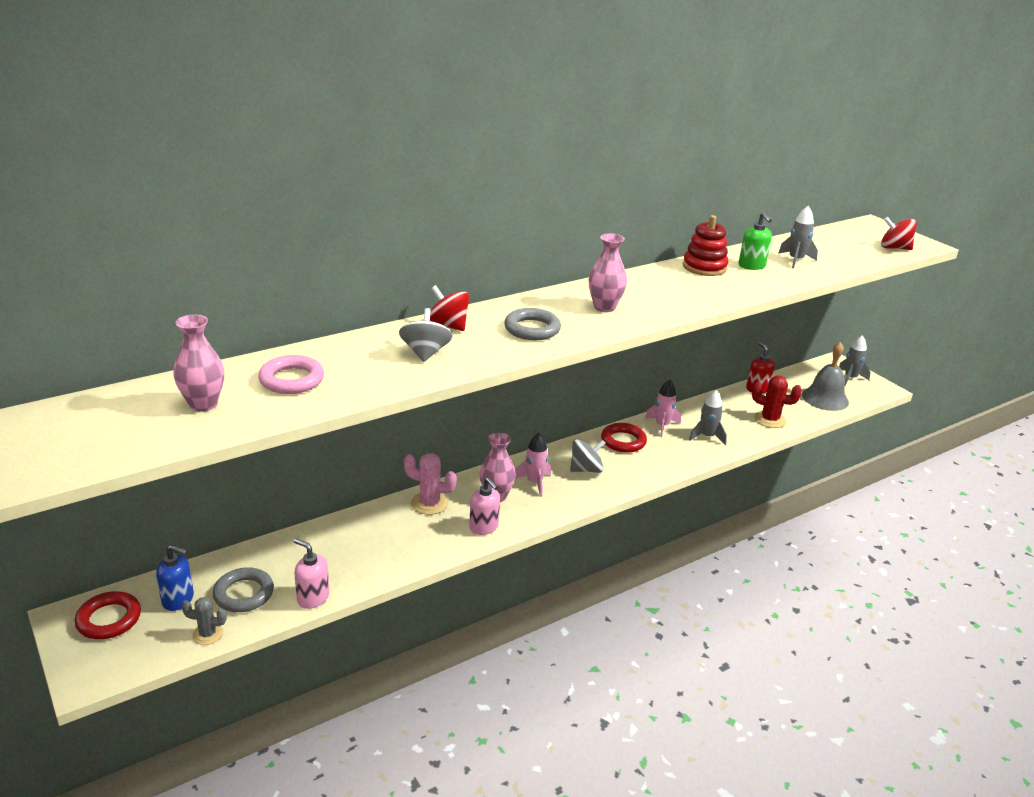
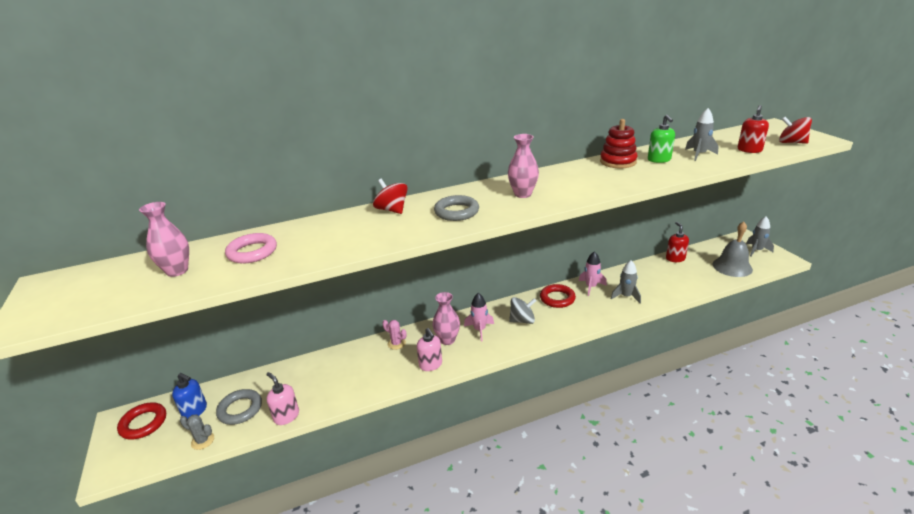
camera: 15 degrees right, 0 degrees up
grey spinning top [399,308,453,362] -> none
pink cactus [404,453,457,515] -> pink cactus [382,320,407,350], size x0.65
red cactus [752,375,802,428] -> none
none -> red soap dispenser [737,105,769,153]

